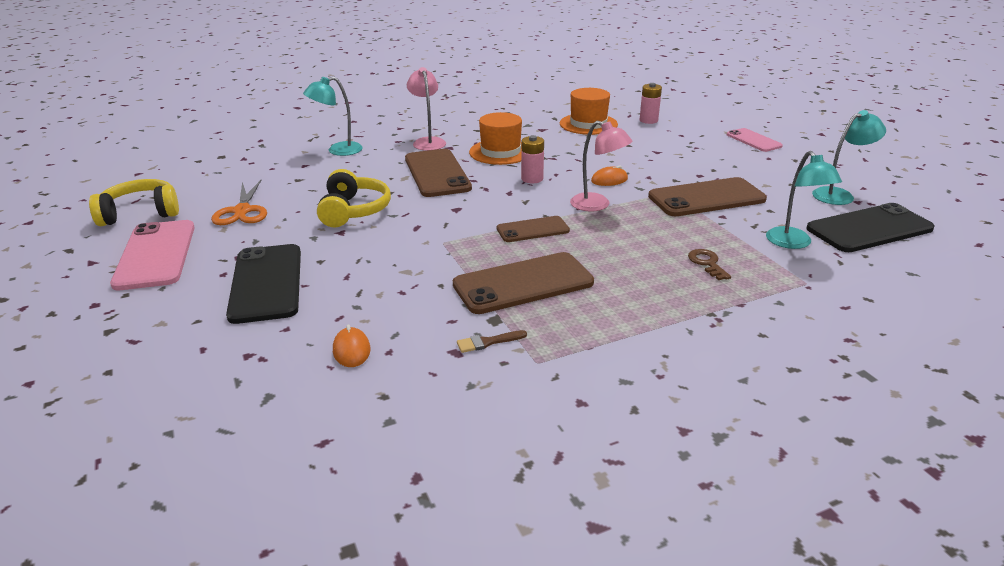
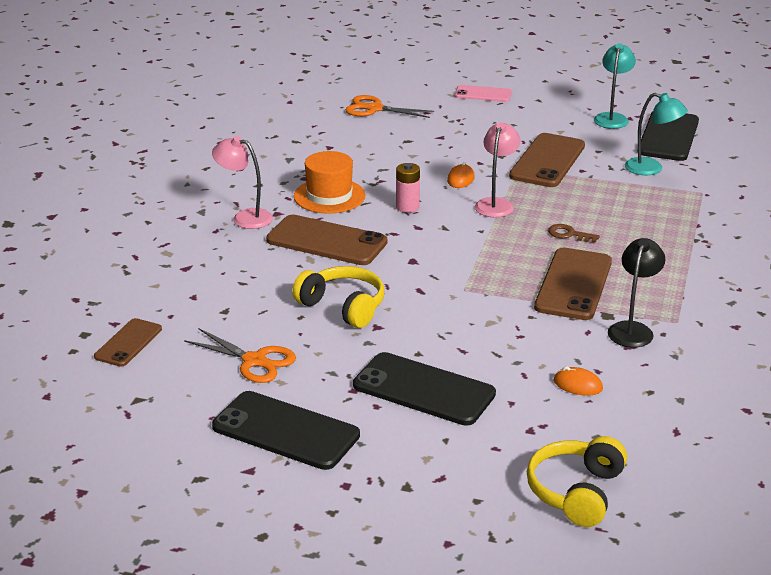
camera: 50 degrees left, 0 degrees up
yellow headphones [89,179,179,226] -> yellow headphones moved to [527,436,627,527]
pink phone [110,220,195,290] -> black phone [212,391,360,470]
turquoise lamp [303,77,363,156] -> none
brown brush [457,330,527,353] -> black lamp [608,238,666,348]
brown phone [497,216,570,242] -> brown phone moved to [94,318,162,367]
orange hat [560,88,618,135] -> none
pink lamp [570,121,633,211] -> pink lamp turned 60 degrees counterclockwise [475,123,521,218]
pink battery [639,83,662,124] -> orange scissors [345,95,434,118]
brown key [688,249,731,280] -> brown key moved to [548,224,600,243]

